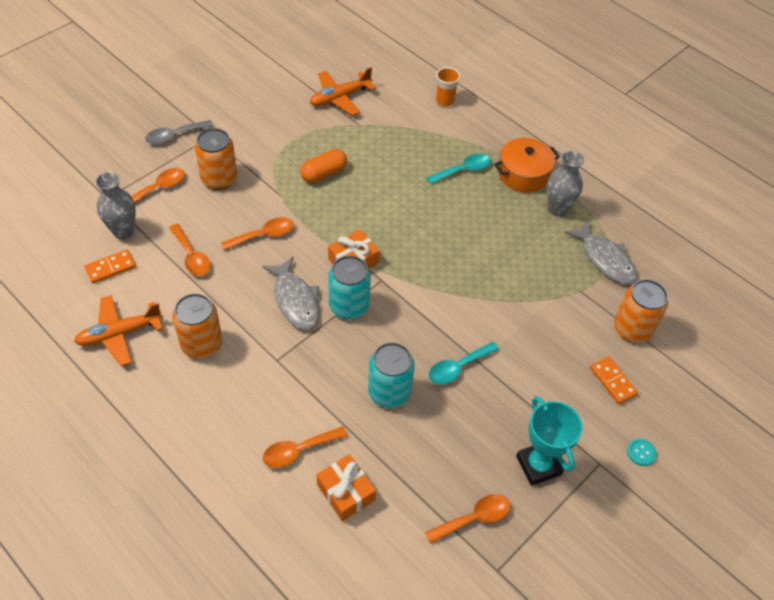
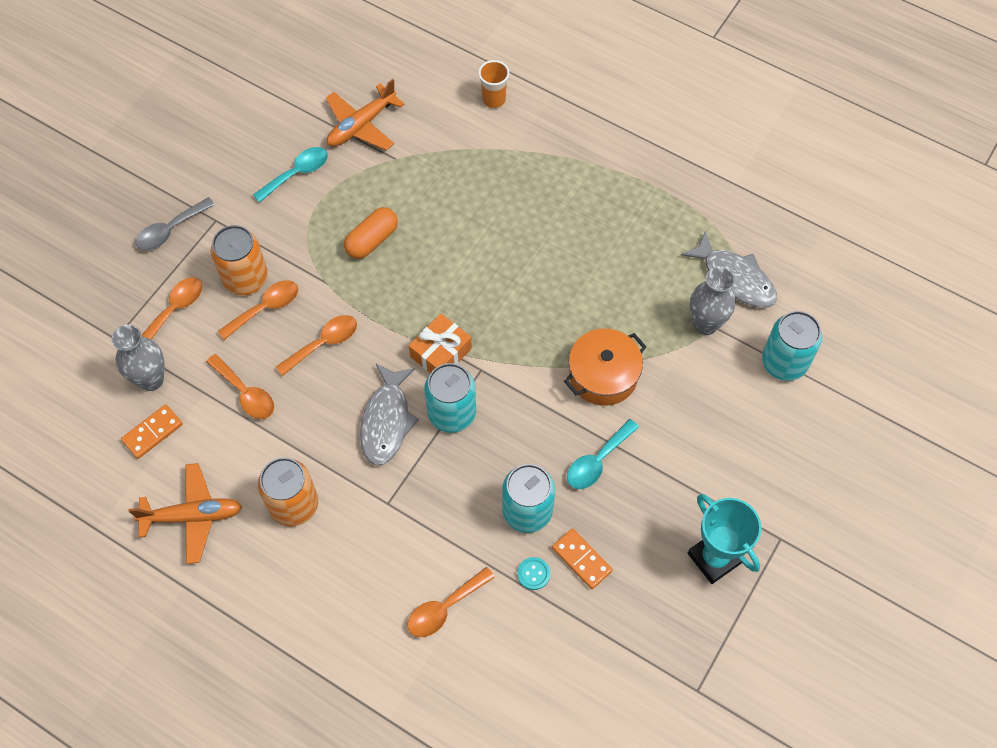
camera: 10 degrees left, 10 degrees up
orange plane [74,295,163,366] -> orange plane turned 150 degrees counterclockwise [129,463,242,564]
grey fish [262,257,319,330] -> grey fish turned 45 degrees clockwise [360,364,419,466]
orange gift [316,454,376,521] -> none
orange spoon [425,494,511,544] -> orange spoon moved to [218,280,298,340]
turquoise spoon [427,154,491,184] -> turquoise spoon moved to [253,147,328,203]
orange pot [494,138,560,193] -> orange pot moved to [564,328,646,406]
grey vase [547,151,584,216] -> grey vase moved to [690,267,735,335]
orange domino [590,356,638,404] -> orange domino moved to [552,528,613,589]
orange can [614,279,668,342] -> turquoise can [762,311,822,381]
turquoise button [627,439,656,466] -> turquoise button moved to [517,557,550,590]

